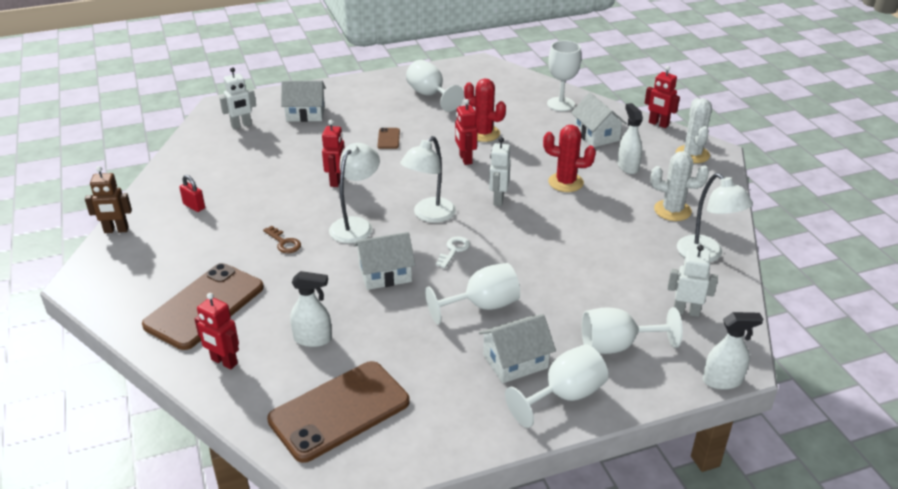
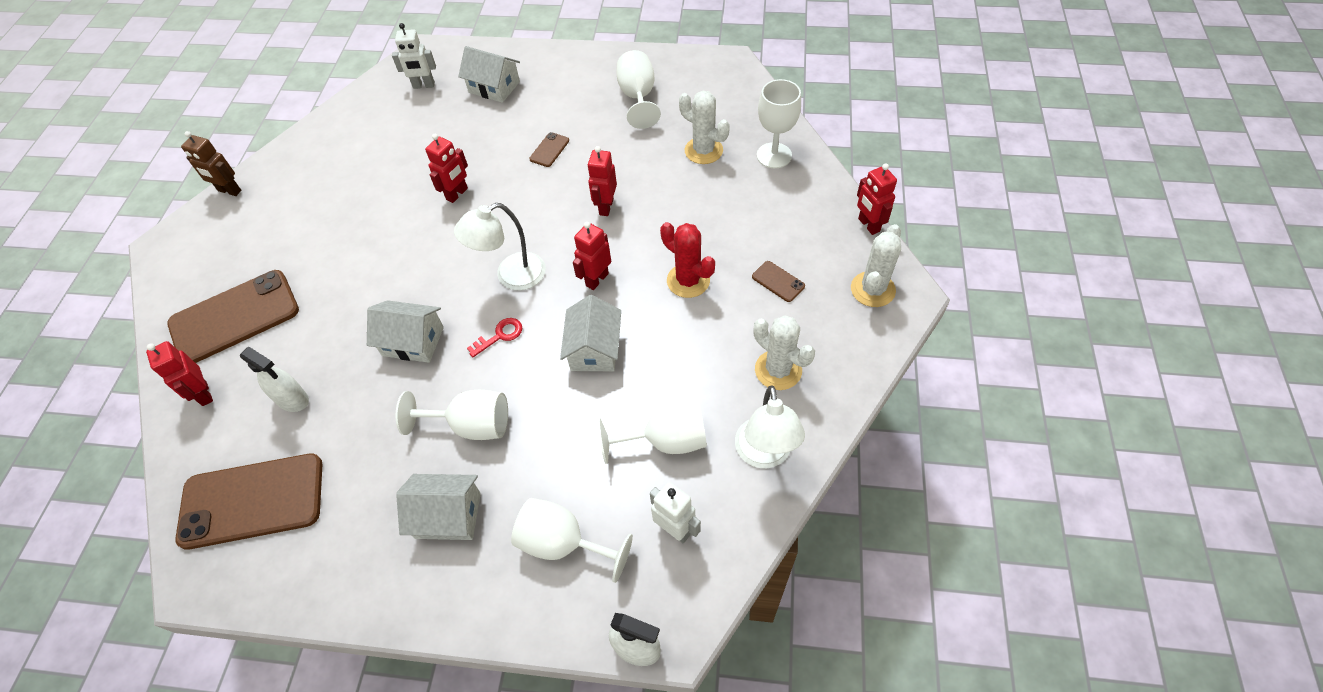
camera: 30 degrees right, 20 degrees up
red padlock [179,175,205,212] -> none
brown key [263,226,301,253] -> none
white lamp [329,143,380,243] -> none
white key [436,236,470,268] -> red key [467,318,522,357]
red cactus [464,78,506,142] -> none
white robot [489,137,511,206] -> red robot [573,222,611,290]
white goblet [505,344,608,428] -> white goblet moved to [598,401,707,464]
white house [571,93,627,147] -> white house moved to [560,295,621,371]
white spray bottle [618,103,643,174] -> brown phone [752,261,805,302]
none -> white cactus [679,91,730,164]

